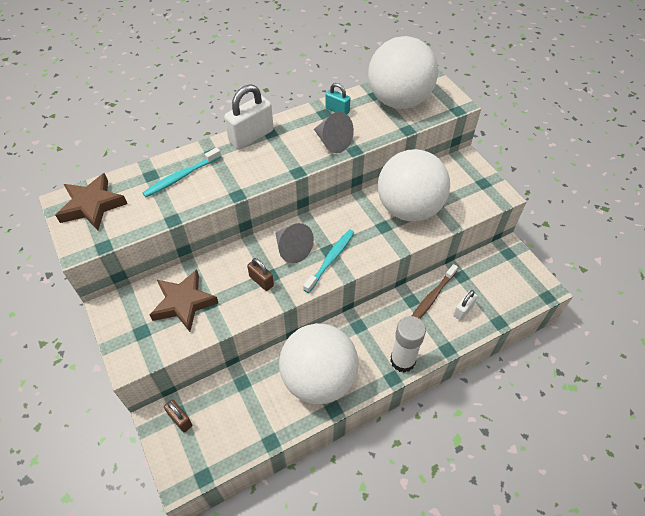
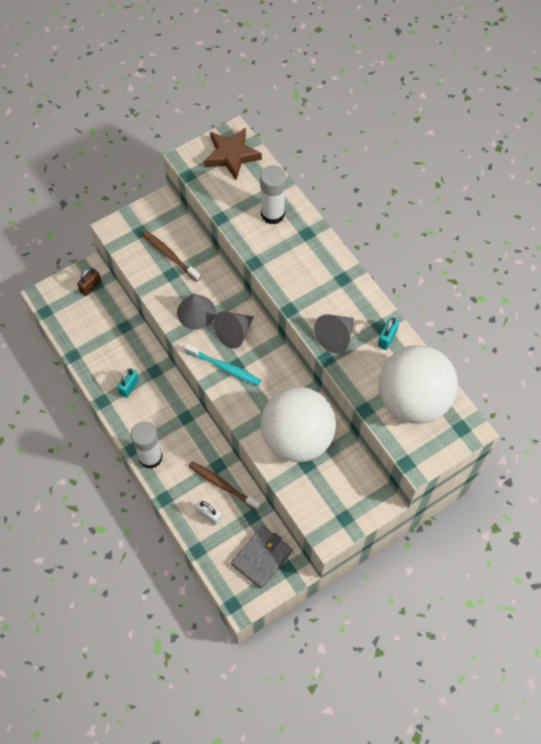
camera: 85 degrees right, 10 degrees up
turquoise toothbrush [142,147,221,197] -> white glue stick [260,165,286,225]
brown star [150,269,218,332] -> brown toothbrush [142,230,201,282]
white padlock [224,84,274,149] -> none
brown padlock [247,258,274,291] -> grey cone [177,293,216,329]
white ball [279,323,359,404] -> turquoise padlock [117,368,139,398]
none -> grey wallet [231,526,292,589]

